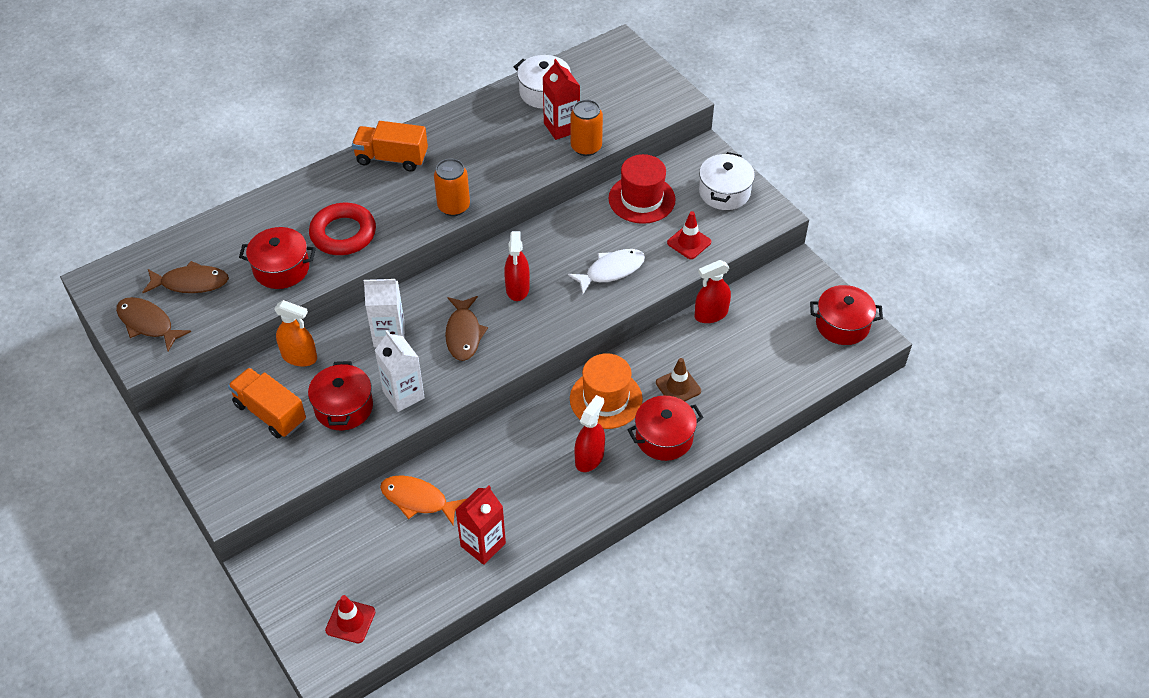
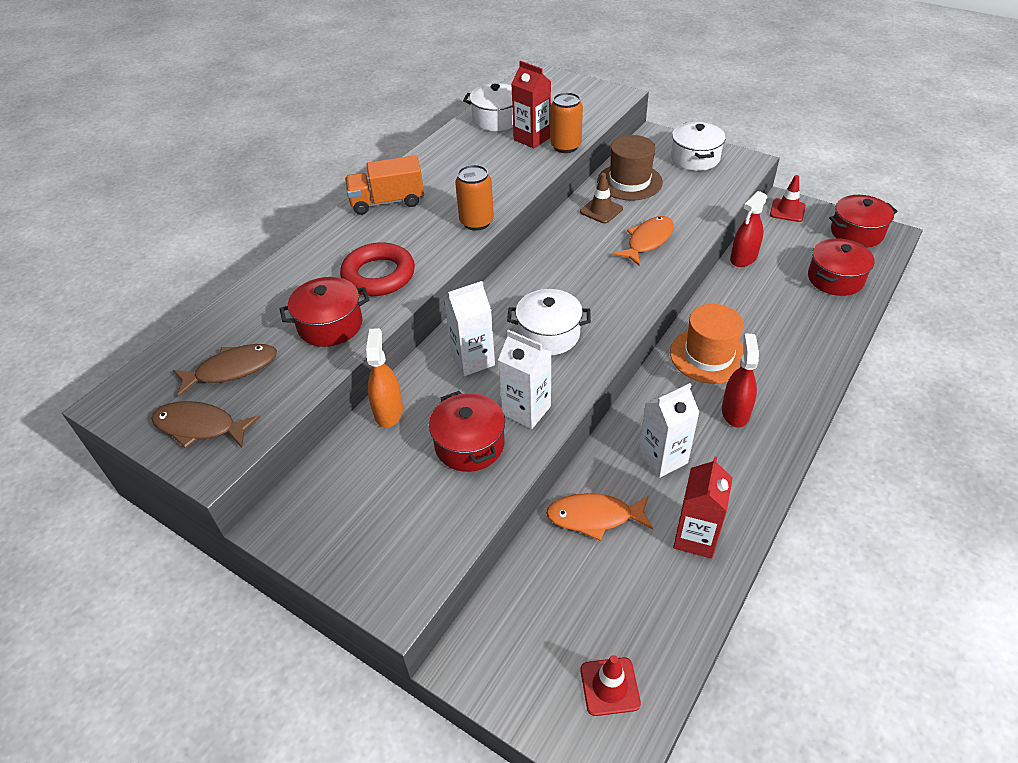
camera: 20 degrees left, 5 degrees down
orange truck [228,368,306,438] -> none
orange spray bottle [274,300,317,367] -> orange spray bottle turned 90 degrees counterclockwise [366,328,403,428]
brown fish [445,296,488,361] -> white pot [507,289,591,355]
red spray bottle [504,231,530,301] -> none
white fish [568,249,645,294] -> orange fish [613,216,674,266]
red hat [608,154,676,224] -> brown hat [597,135,663,201]
red pot [628,396,704,461] -> red pot moved to [808,238,874,296]
brown traffic cone [656,358,701,401] -> brown traffic cone moved to [580,173,623,224]
red traffic cone [667,211,711,259] -> red traffic cone moved to [770,175,806,222]
none -> white carton [639,383,699,478]

